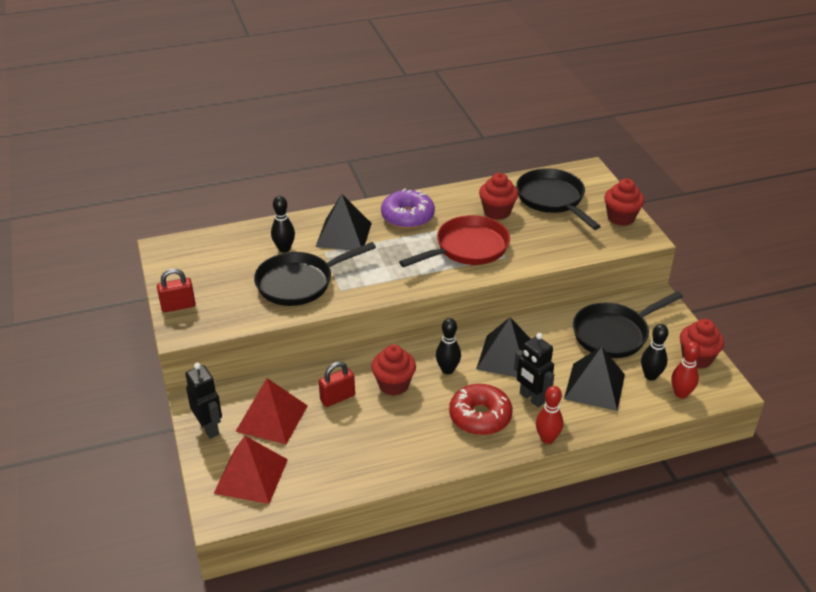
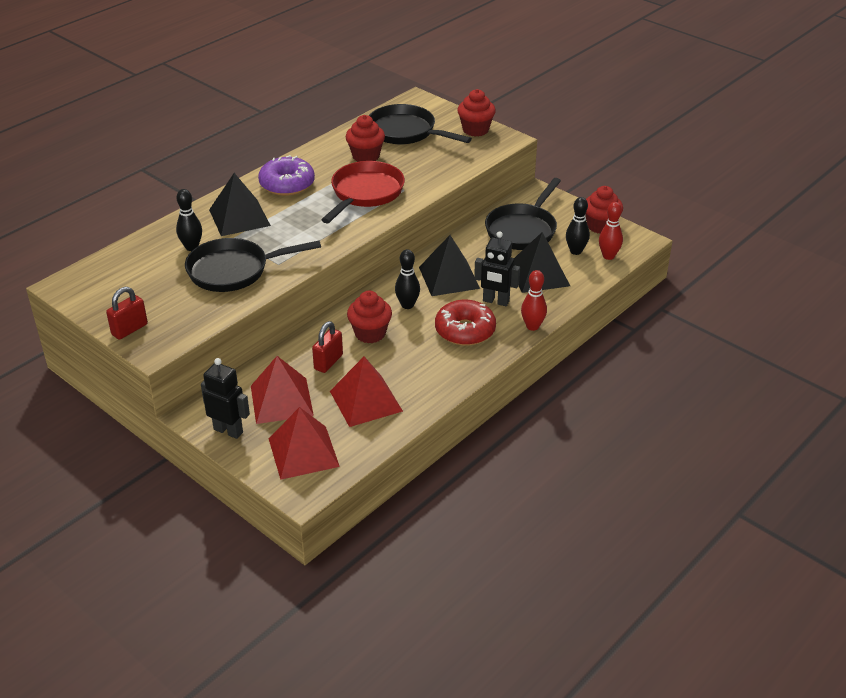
camera: 30 degrees left, 0 degrees up
black pan [254,242,376,306] -> black pan turned 45 degrees clockwise [185,238,321,292]
none -> red pyramid [330,356,403,427]

